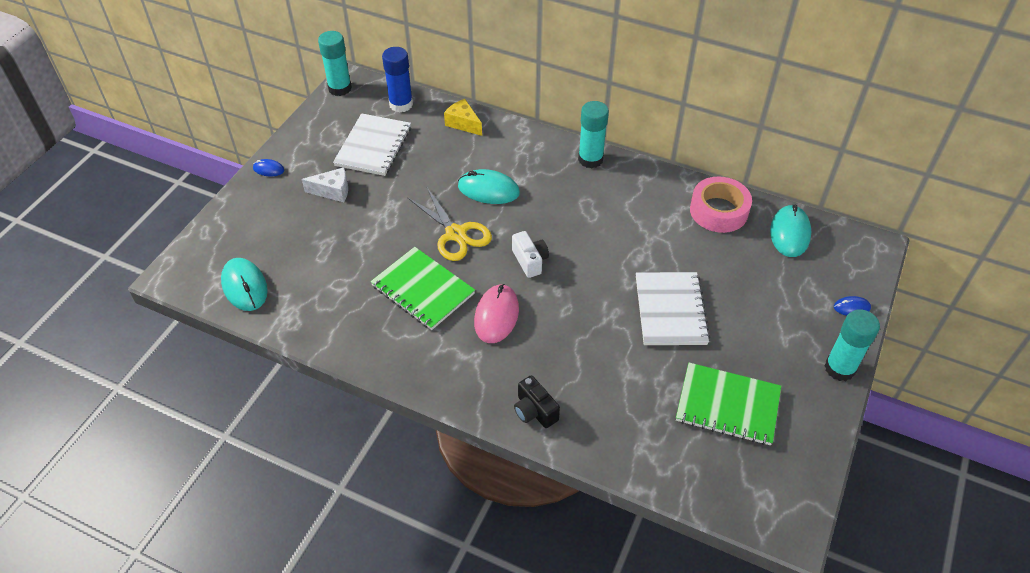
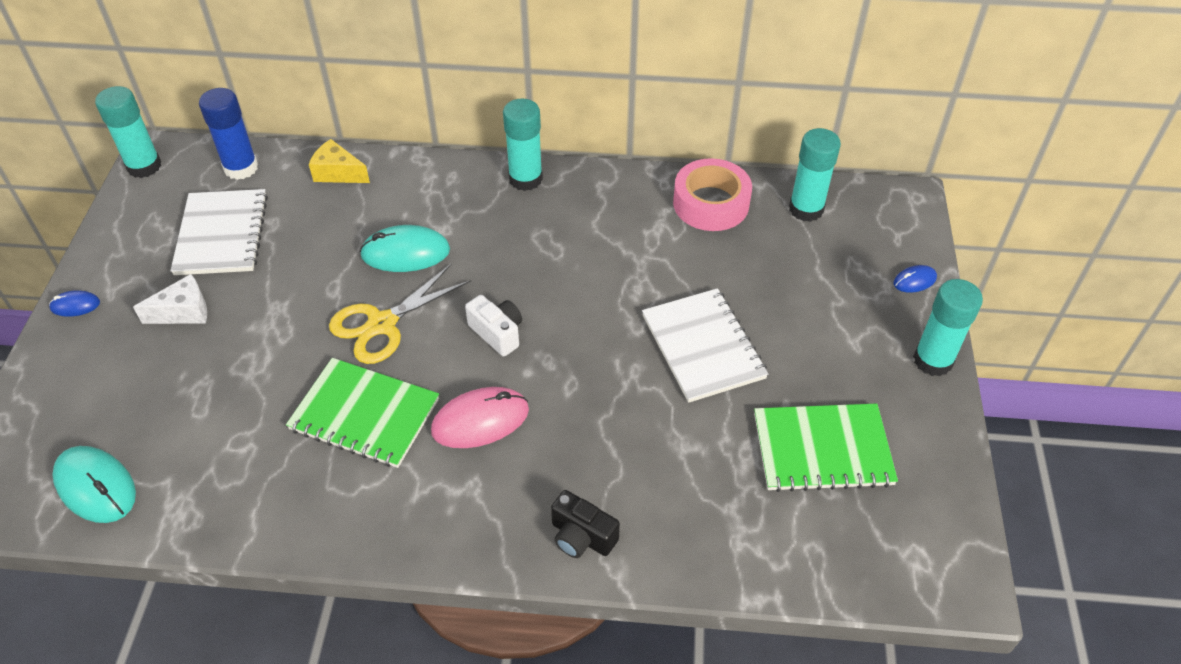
camera: 20 degrees left, 0 degrees up
yellow scissors [407,188,492,261] -> yellow scissors turned 105 degrees clockwise [329,264,471,364]
pink mouse [474,284,519,343] -> pink mouse turned 75 degrees clockwise [431,387,529,448]
turquoise mouse [770,205,811,257] -> turquoise glue stick [789,128,841,222]

